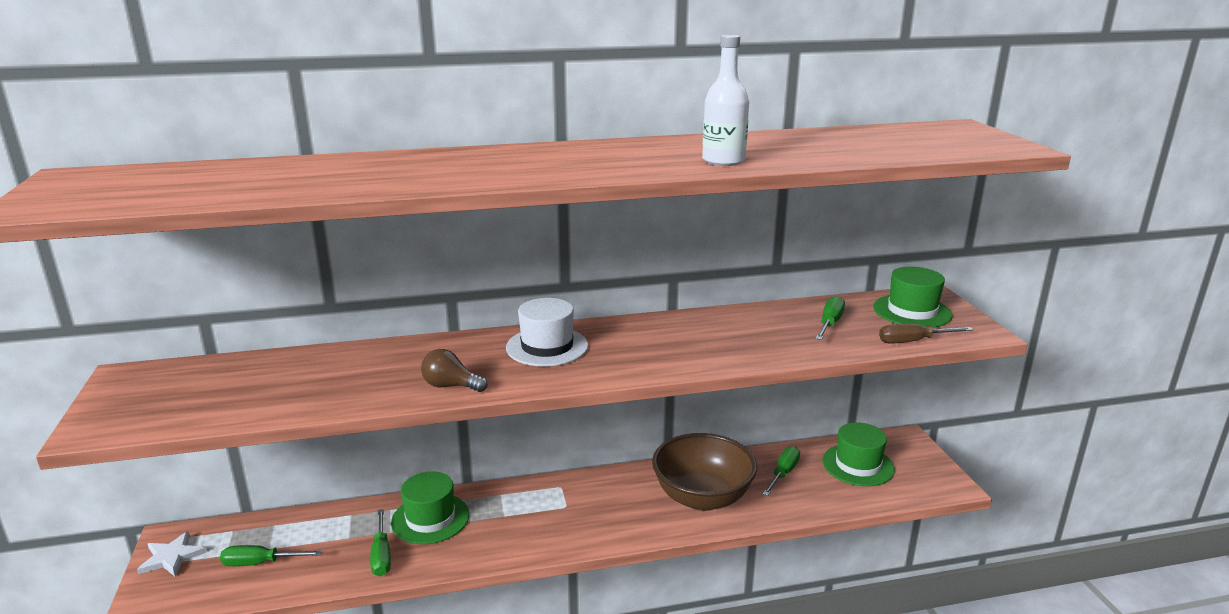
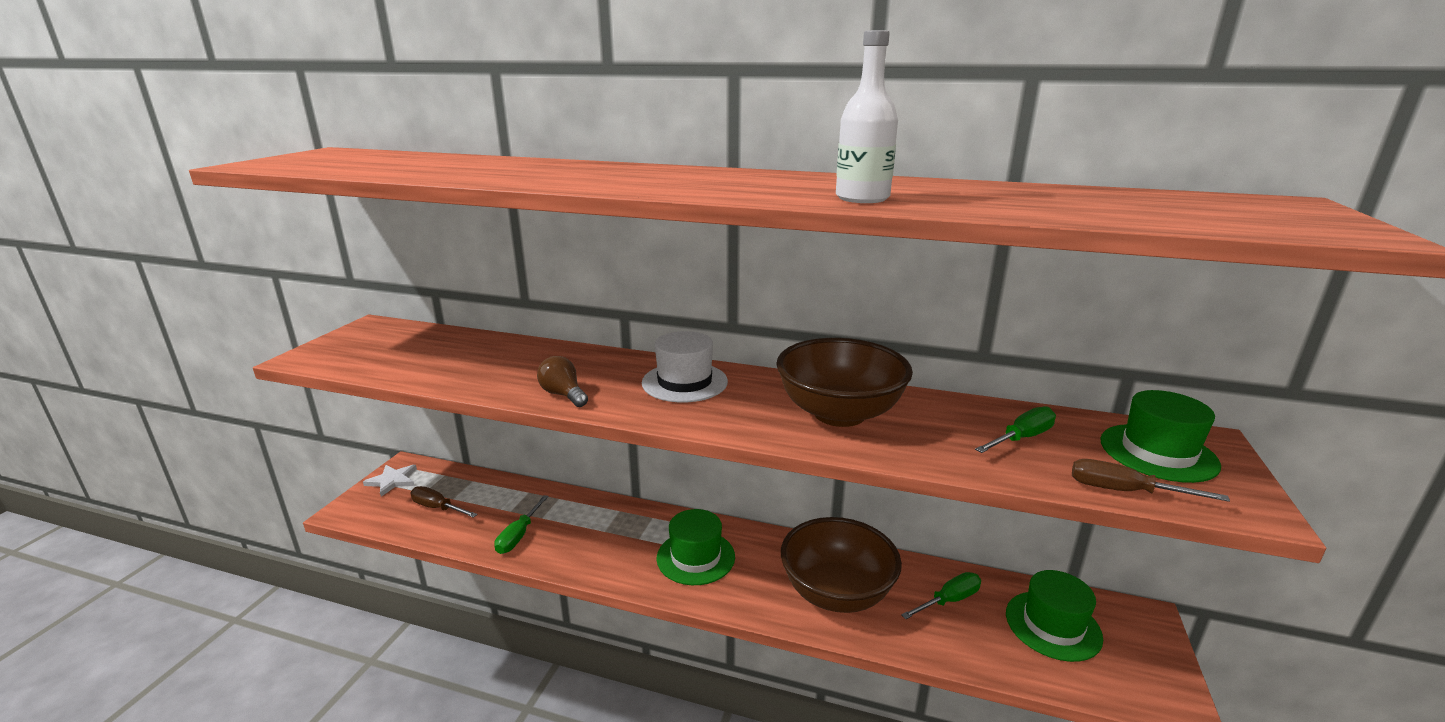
camera: 30 degrees right, 0 degrees up
green screwdriver [220,545,322,566] -> brown screwdriver [410,486,478,518]
green hat [391,472,469,544] -> green hat moved to [656,509,735,585]
none -> brown bowl [776,338,913,427]

